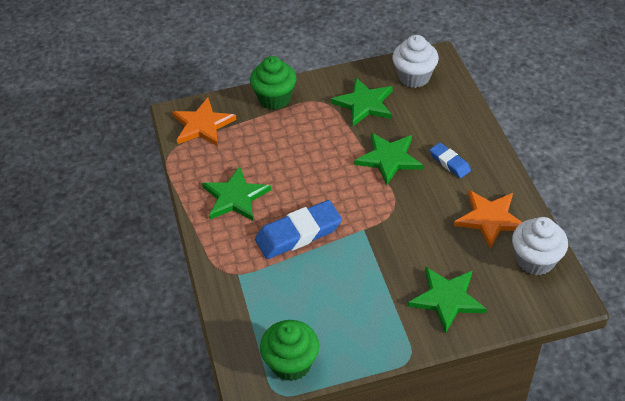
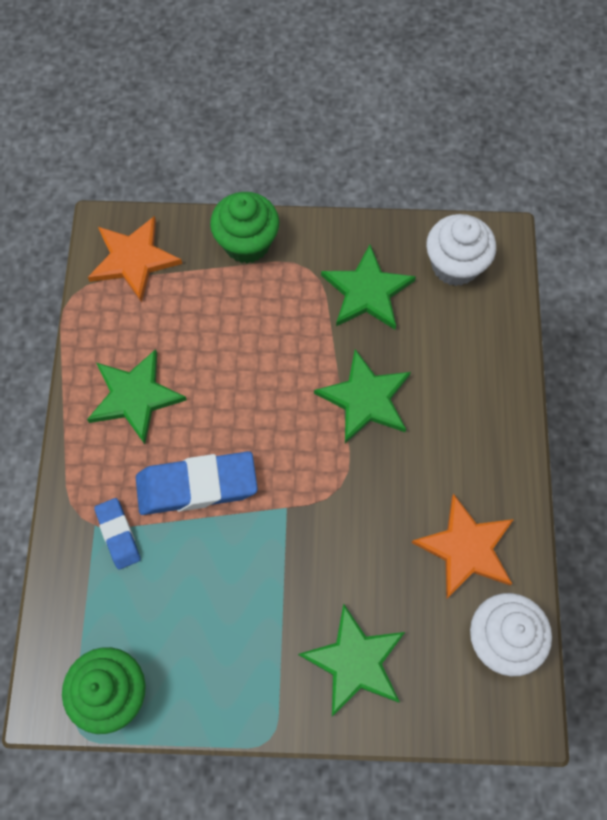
camera: 15 degrees right, 20 degrees up
blue eraser [429,143,471,178] -> blue eraser moved to [94,498,141,570]

